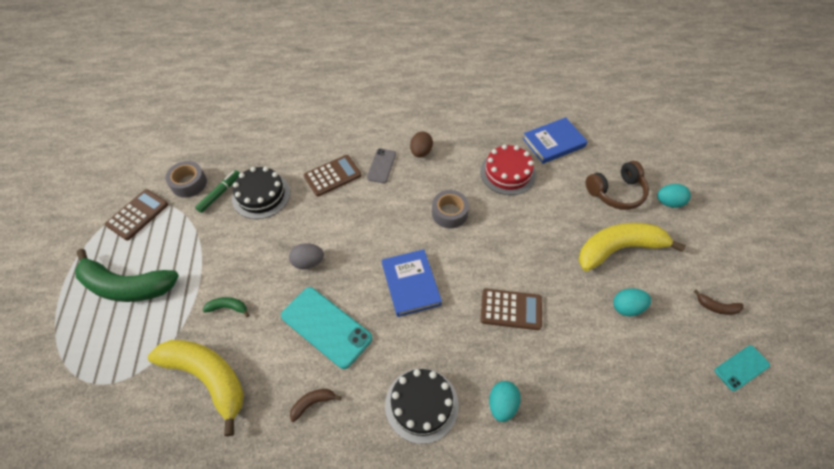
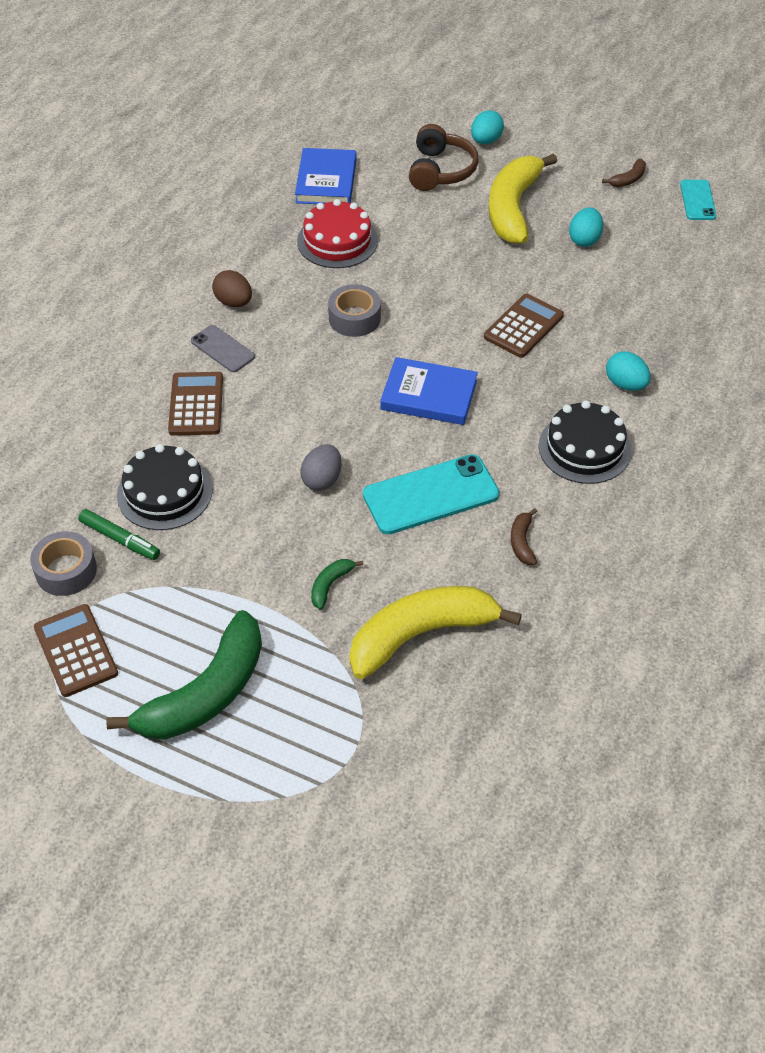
camera: 60 degrees left, 5 degrees down
green marker [195,170,240,213] -> green marker turned 150 degrees clockwise [78,509,160,560]

